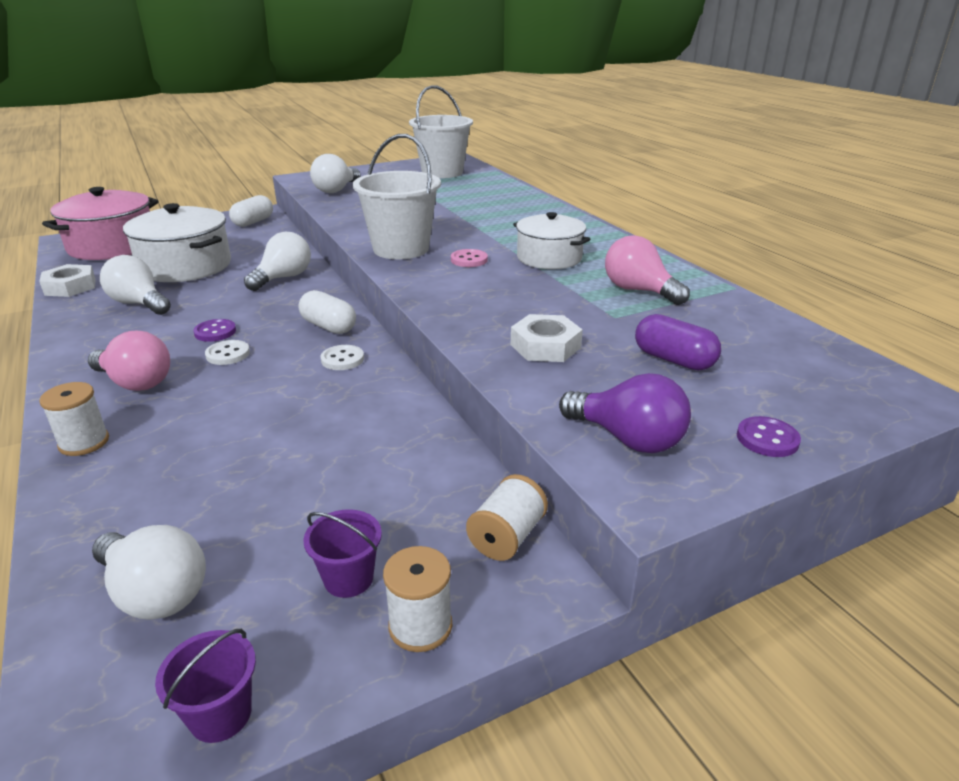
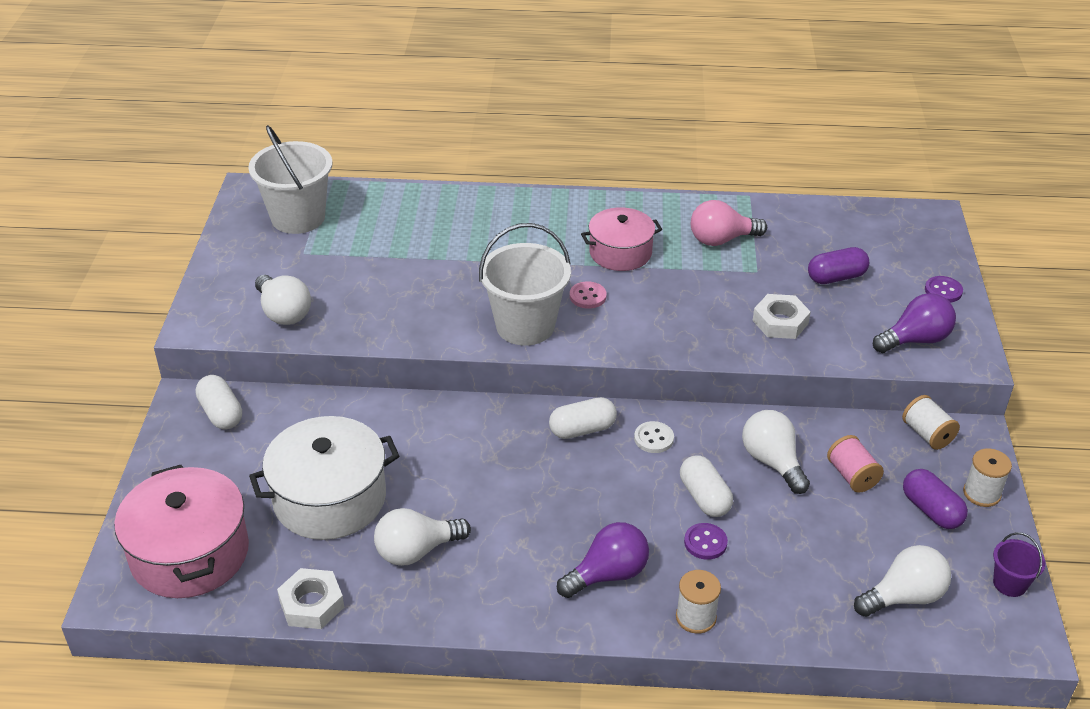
camera: 60 degrees left, 10 degrees up
pink light bulb [88,331,170,391] -> purple light bulb [557,522,649,598]
purple button [193,319,236,342] -> purple button moved to [684,523,728,560]
white button [205,340,250,365] -> none
white light bulb [244,231,311,291] -> white light bulb moved to [742,410,810,494]
purple bucket [303,509,382,598] -> purple capsule [903,469,968,529]
white pot [513,212,591,269] -> pink pot [581,207,662,271]
none -> white capsule [680,455,733,517]
none -> pink spool [827,435,884,493]

